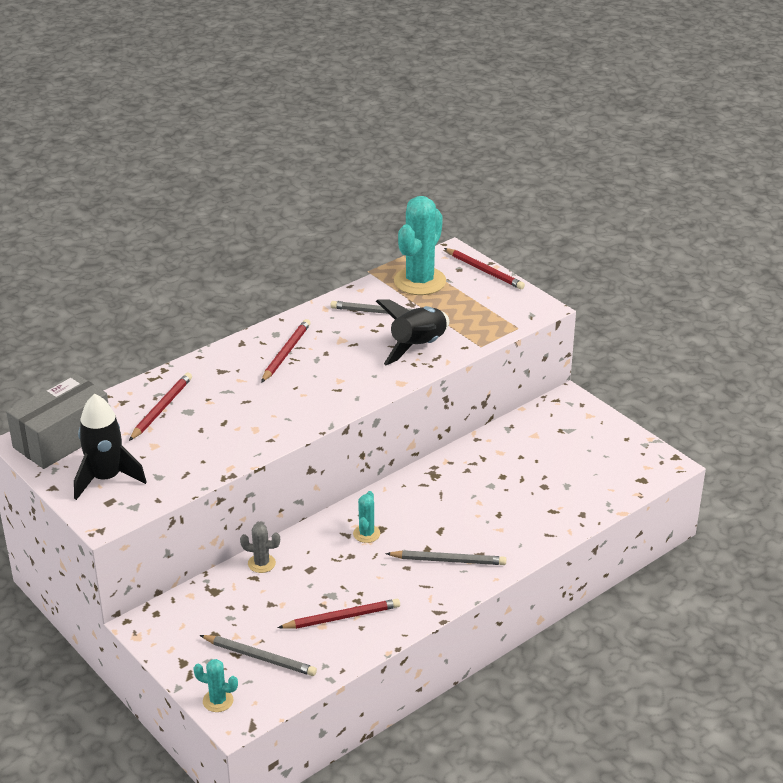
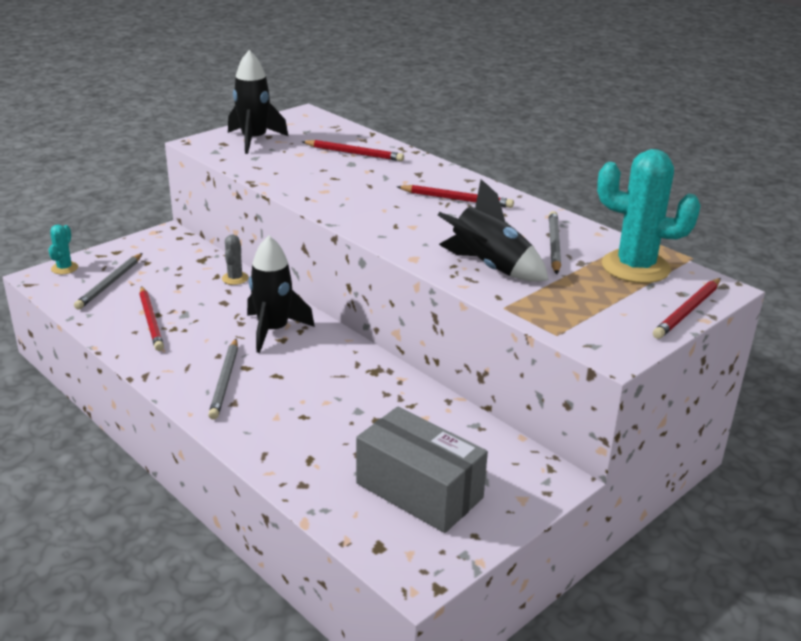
camera: 85 degrees right, 5 degrees down
grey box [6,373,108,469] -> grey box moved to [356,406,488,533]
turquoise cactus [353,491,380,543] -> black rocket [247,235,315,353]

